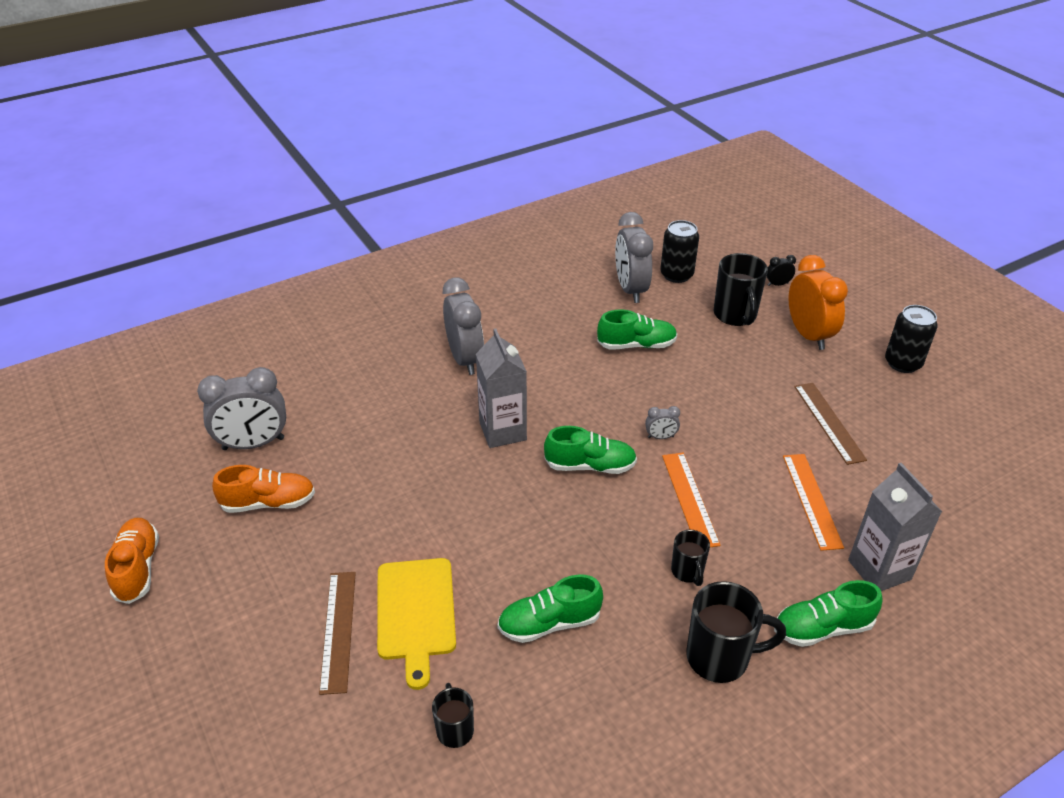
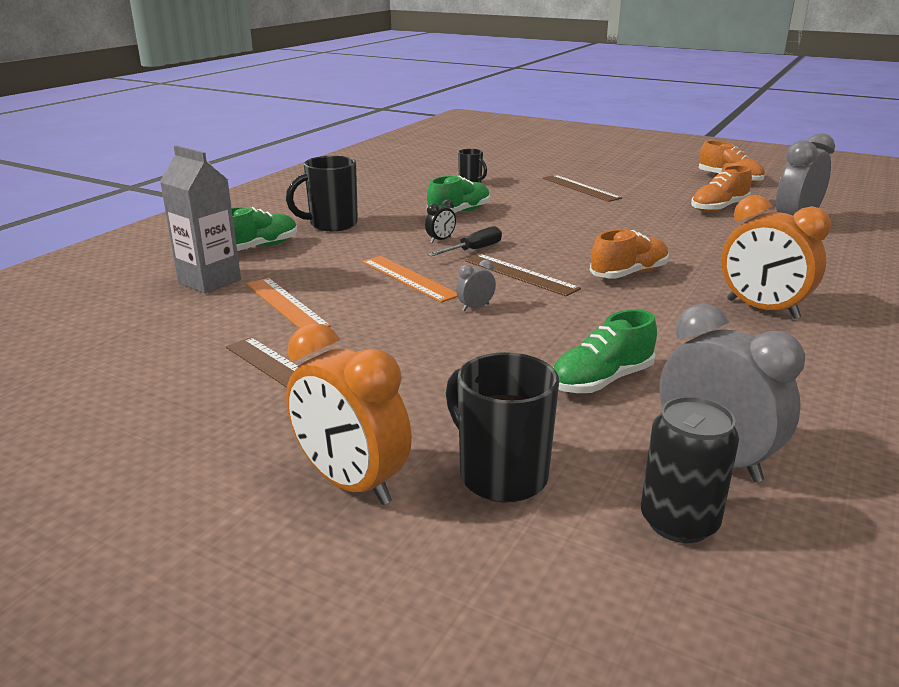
camera: 150 degrees right, 15 degrees down
yellow cutting board [377,558,456,690] -> none
grey clock [443,277,484,375] -> orange clock [722,195,831,319]
grey carton [476,329,527,448] -> orange shoe [590,229,669,278]
green shoe [544,426,637,474] -> brown ruler [465,254,581,296]
black mug [671,530,710,586] -> none
black clock [766,255,796,286] -> black clock moved to [425,200,456,243]
black can [885,305,938,373] -> none
none -> black screwdriver [427,226,502,256]

